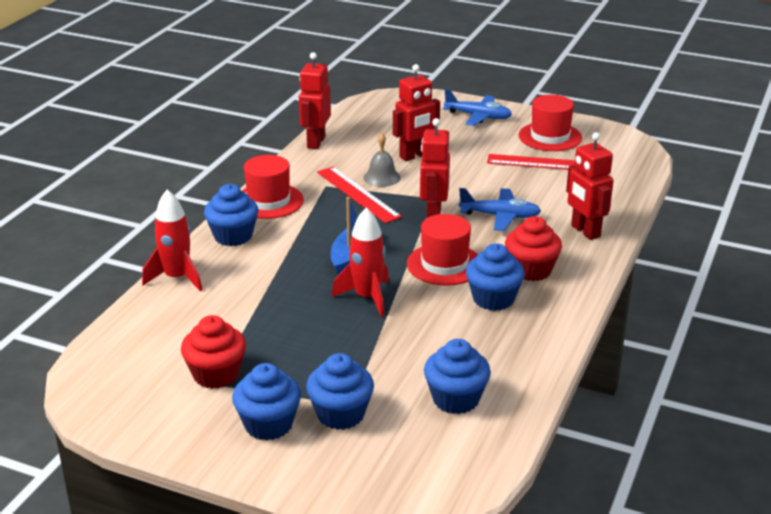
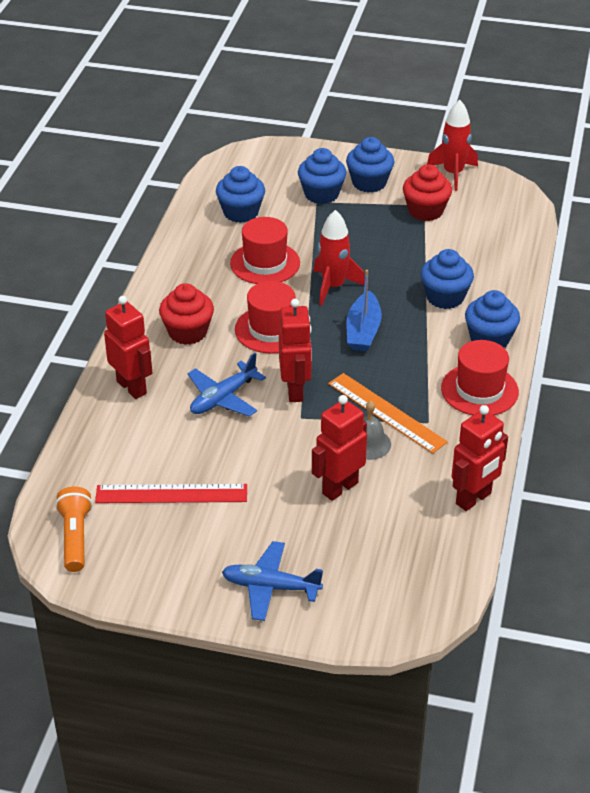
camera: 170 degrees right, 10 degrees up
red rocket [142,189,202,292] -> red rocket moved to [427,100,478,191]
red robot [299,52,331,149] -> red robot turned 45 degrees clockwise [452,405,508,511]
red ruler [317,167,402,223] -> orange ruler [328,373,448,454]
blue plane [459,188,541,231] -> blue plane turned 45 degrees counterclockwise [187,353,266,417]
blue cupcake [466,243,525,311] -> blue cupcake moved to [421,249,474,309]
red hat [519,95,582,151] -> red hat moved to [230,217,300,284]
none -> orange flashlight [55,486,93,572]

